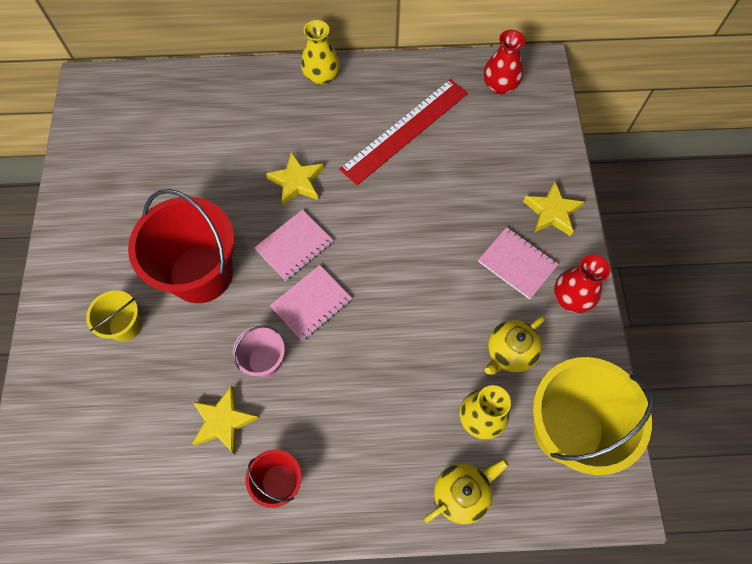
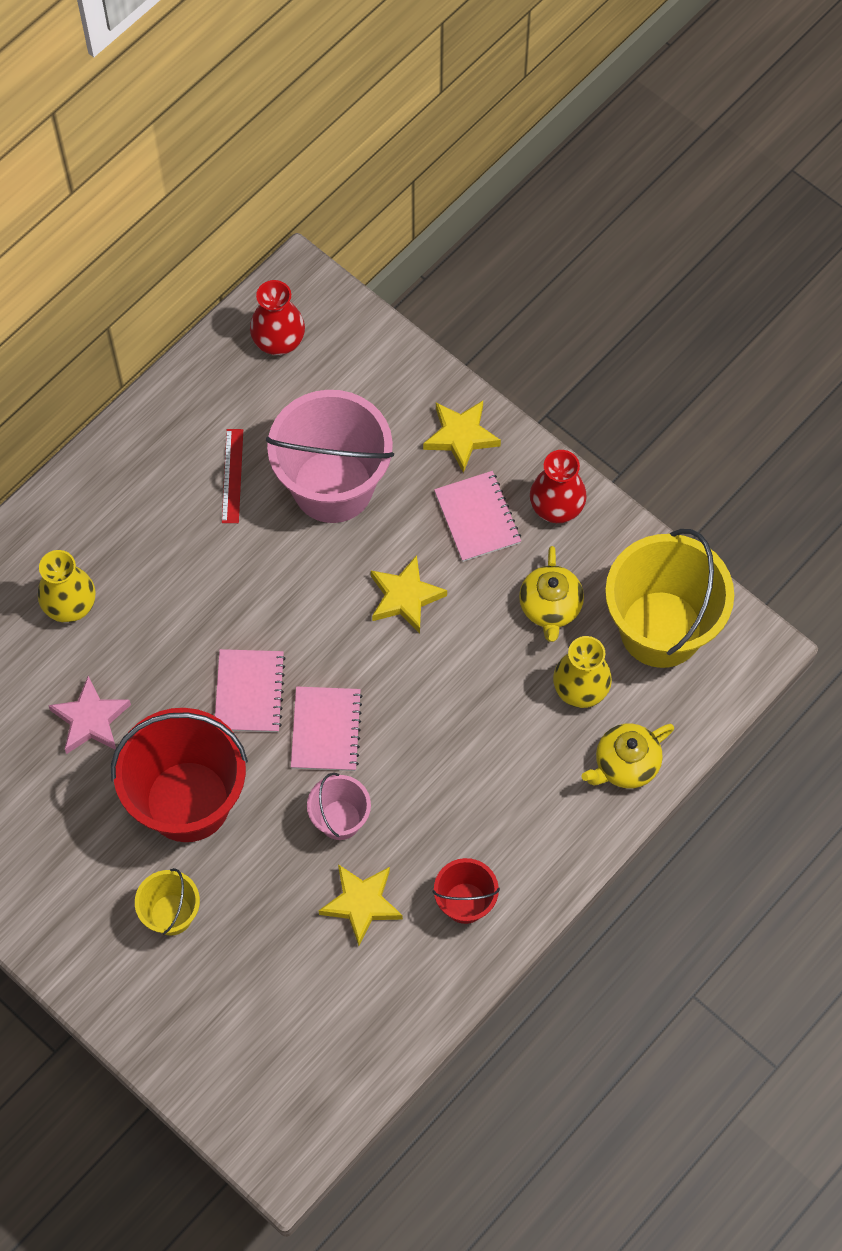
camera: 45 degrees left, 0 degrees up
yellow star [266,152,324,206] -> yellow star moved to [371,555,447,633]
yellow vase [301,20,340,85] -> yellow vase moved to [38,550,96,623]
red ruler [339,79,468,185] -> red ruler [222,429,243,523], size x0.47
yellow teapot [424,459,509,524] -> yellow teapot turned 135 degrees counterclockwise [582,723,674,789]
pink notebook [478,227,559,299] -> pink notebook turned 75 degrees clockwise [434,471,521,562]
none -> pink star [48,676,131,754]
none -> pink bucket [266,390,394,523]

